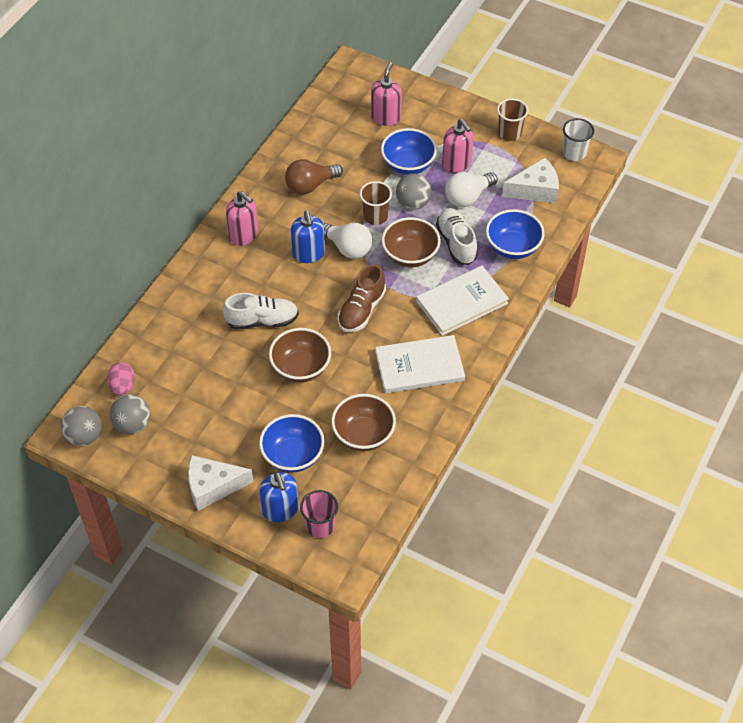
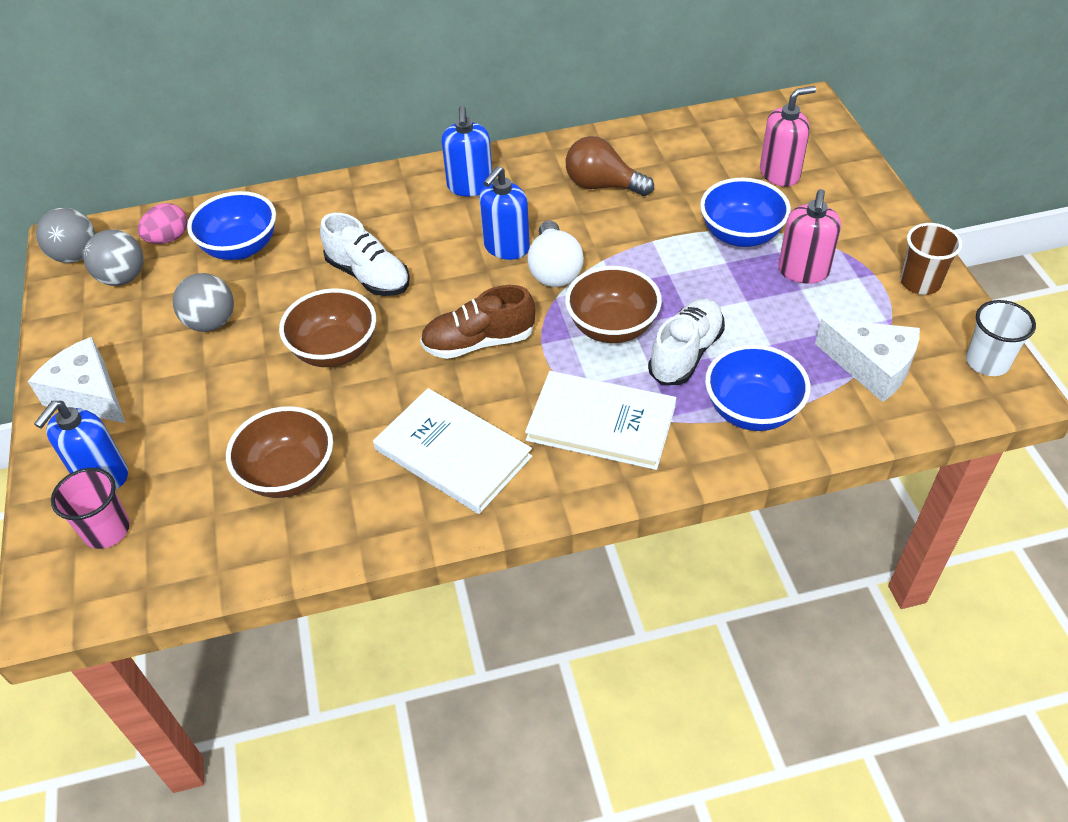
camera: 50 degrees right, 5 degrees down
pink soap dispenser [226,191,258,246] -> blue soap dispenser [441,106,492,197]
blue bowl [259,414,324,473] -> blue bowl moved to [187,191,276,260]
brown cup [360,181,392,225] -> none
grey ball [396,174,432,210] -> grey ball moved to [173,273,234,332]
white light bulb [445,172,498,207] -> none

